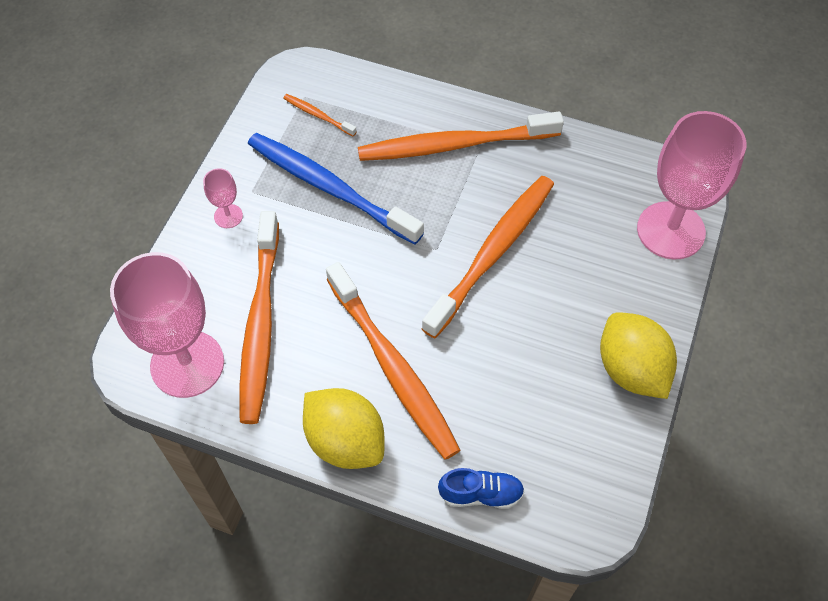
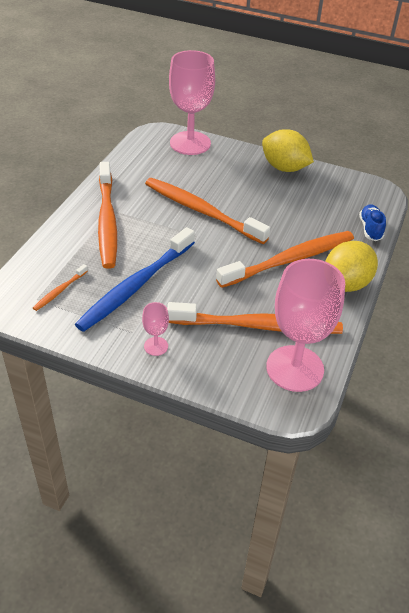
camera: 90 degrees left, 15 degrees down
yellow lemon [600,312,677,399] -> yellow lemon turned 60 degrees clockwise [262,129,314,172]

